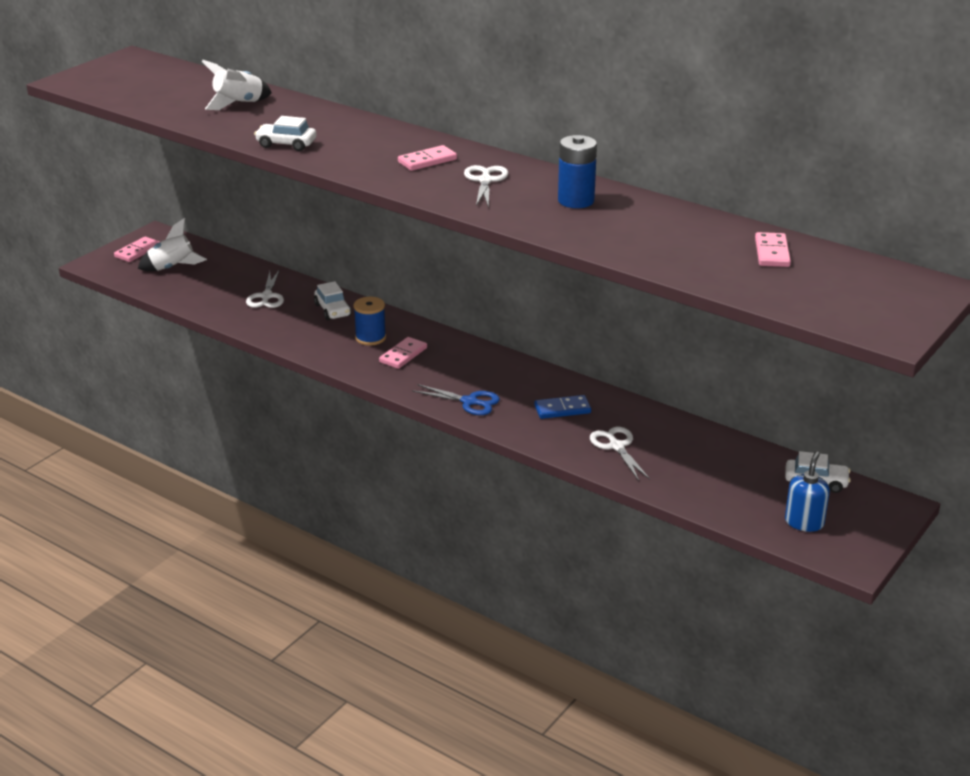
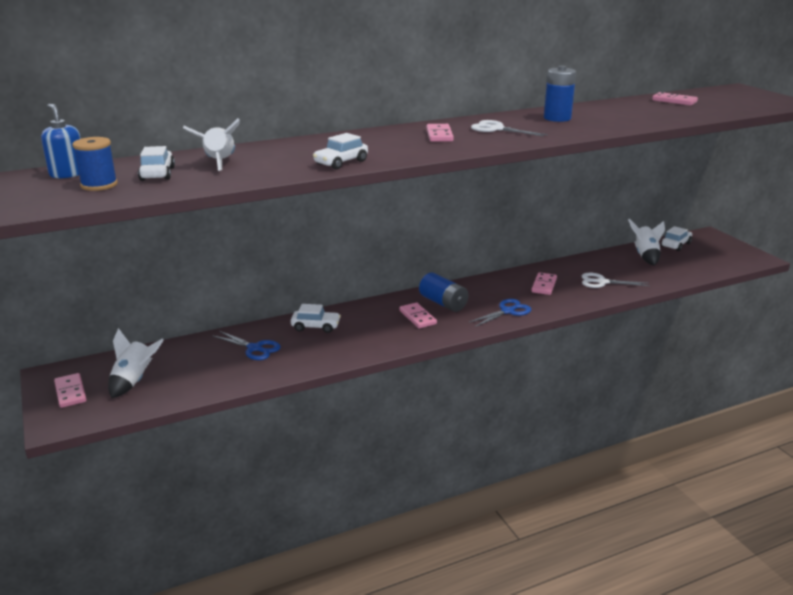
camera: 60 degrees left, 5 degrees down
white scissors [246,269,284,308] -> blue scissors [212,331,281,360]
blue spool [353,297,386,346] -> blue spool moved to [72,137,118,191]
blue domino [534,395,591,419] -> pink domino [531,272,557,295]
blue soap dispenser [785,451,830,532] -> blue soap dispenser moved to [41,104,81,178]
none -> white car [138,146,175,181]
none -> blue battery [419,273,469,312]
none -> white rocket [628,219,665,265]

